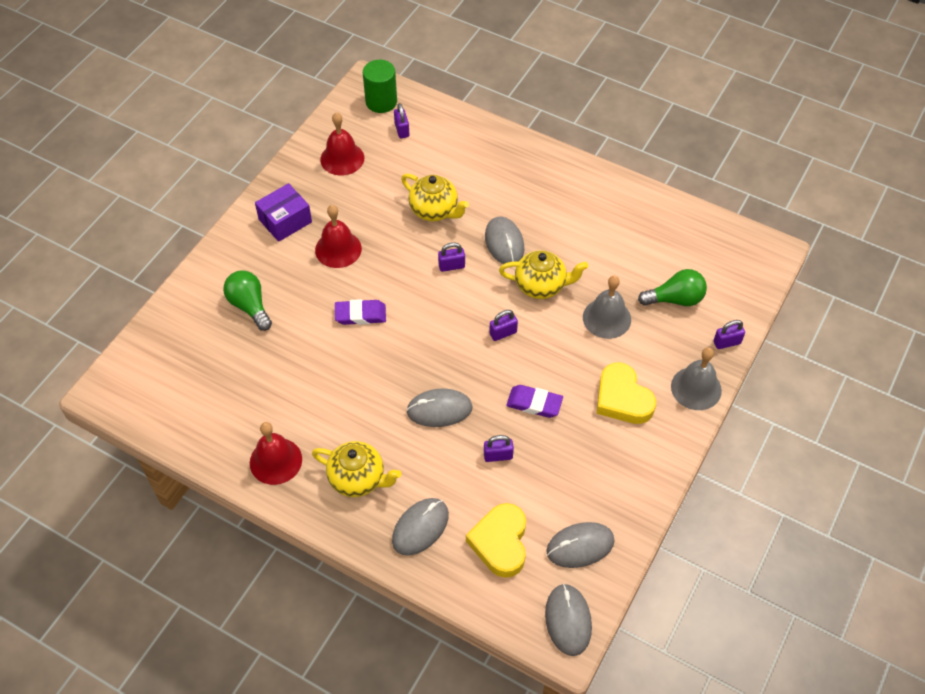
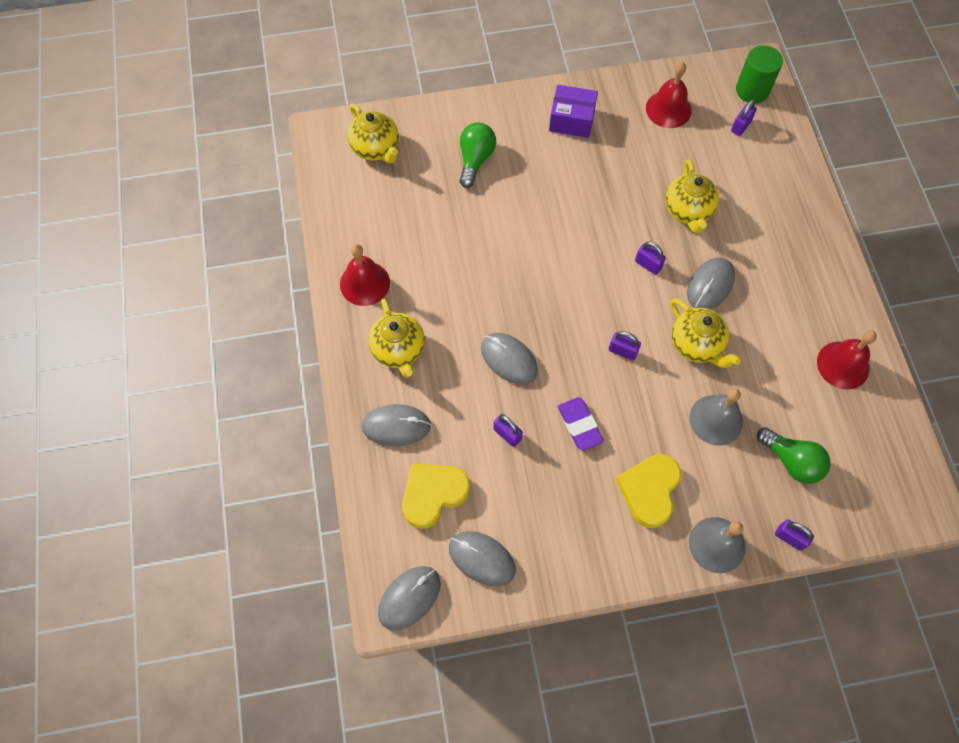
camera: 50 degrees right, 10 degrees up
red bell [315,205,362,268] -> red bell moved to [817,330,877,389]
purple eraser [335,299,386,325] -> none
none -> yellow teapot [348,104,399,163]

